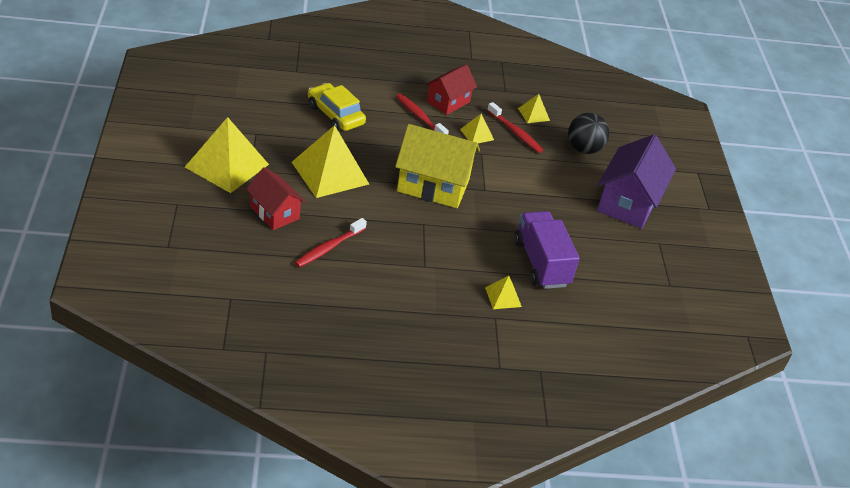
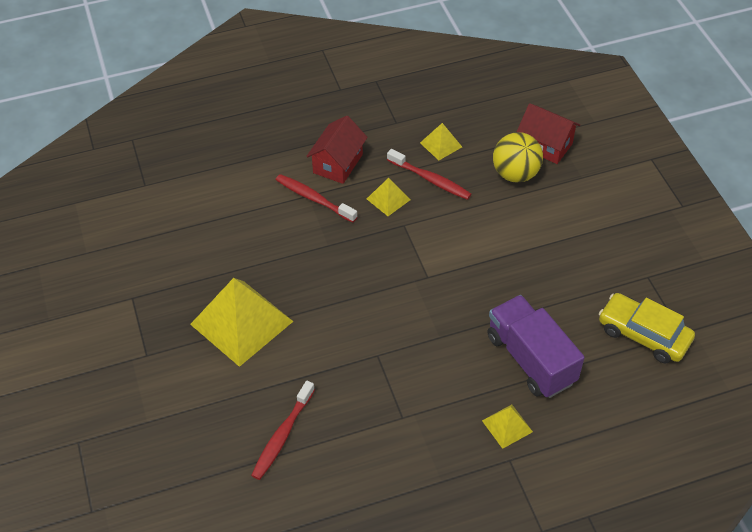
camera: 10 degrees left, 10 degrees up
yellow pyramid [185,117,269,193] -> none
red house [246,167,306,230] -> red house moved to [517,103,580,164]
yellow car [308,83,366,131] -> yellow car moved to [599,293,695,364]
yellow house [395,124,480,208] -> none
black ball [568,113,609,154] -> yellow ball [493,132,543,182]
purple house [597,135,676,229] -> none

